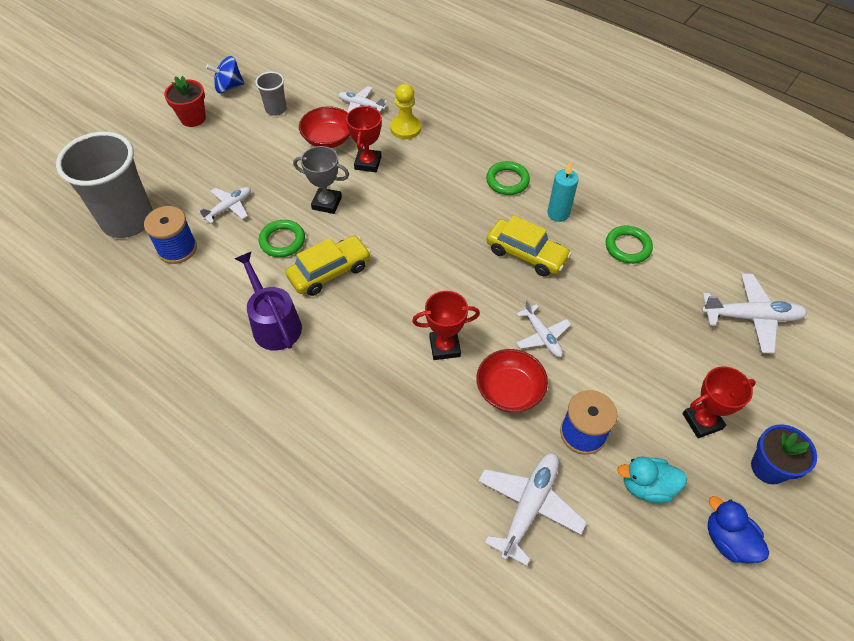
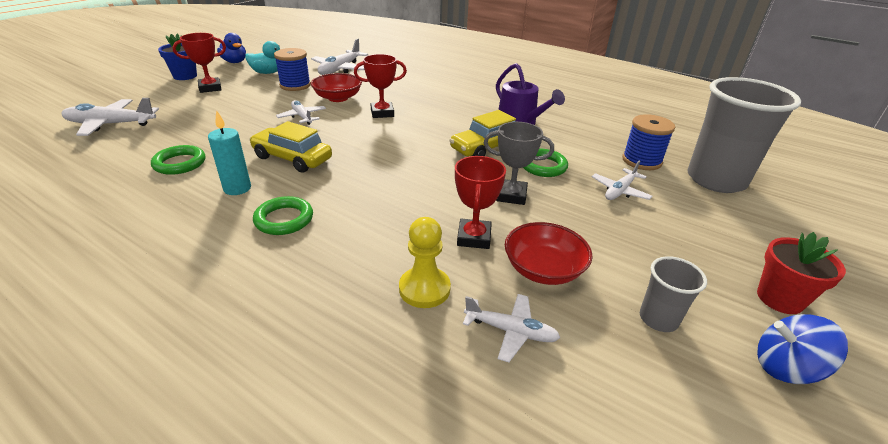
camera: 175 degrees right, 20 degrees down
blue spinning top [206,56,245,93] -> blue spinning top turned 150 degrees counterclockwise [757,314,848,384]

